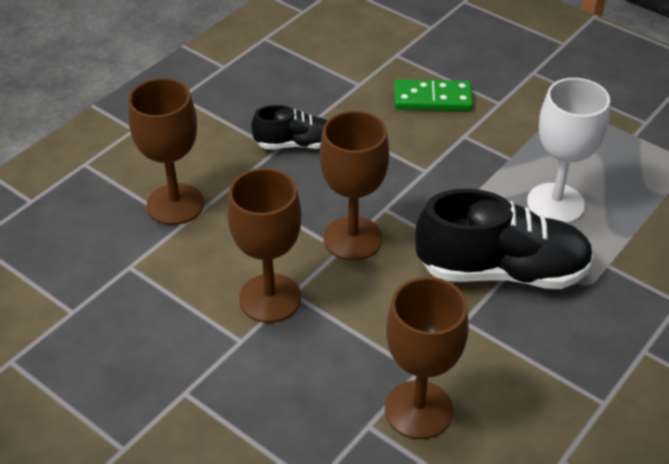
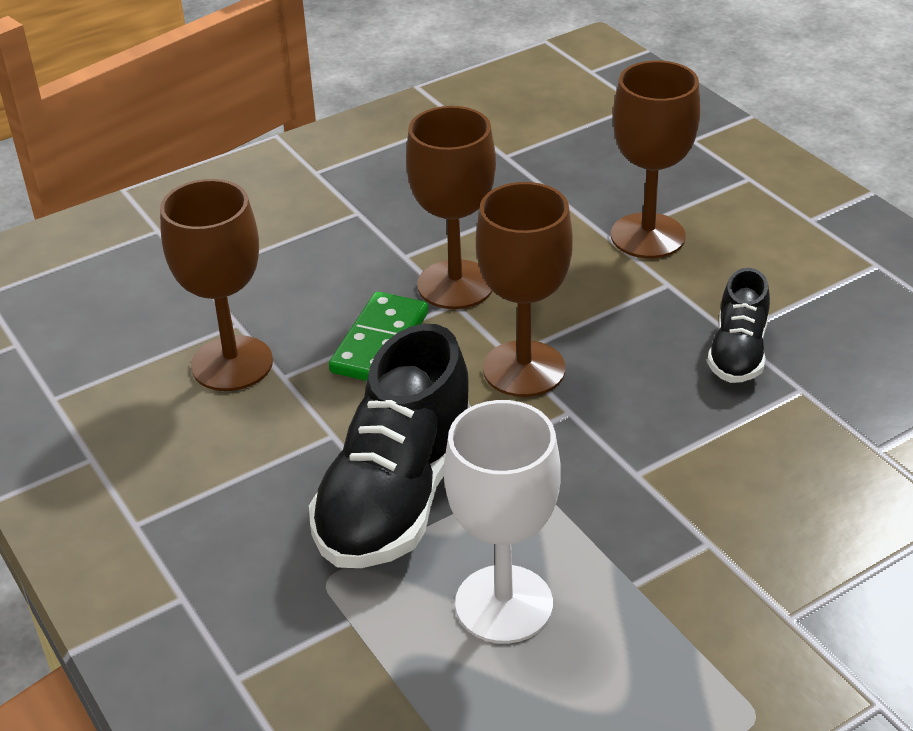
camera: 110 degrees right, 5 degrees down
green domino [394,79,473,111] -> green domino moved to [329,292,428,381]

